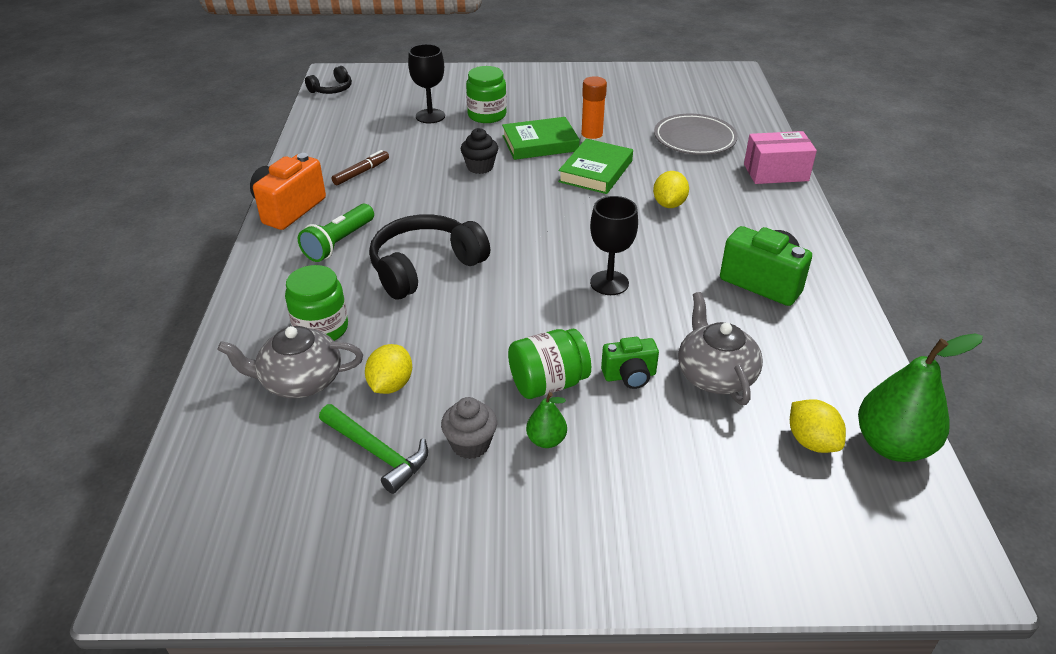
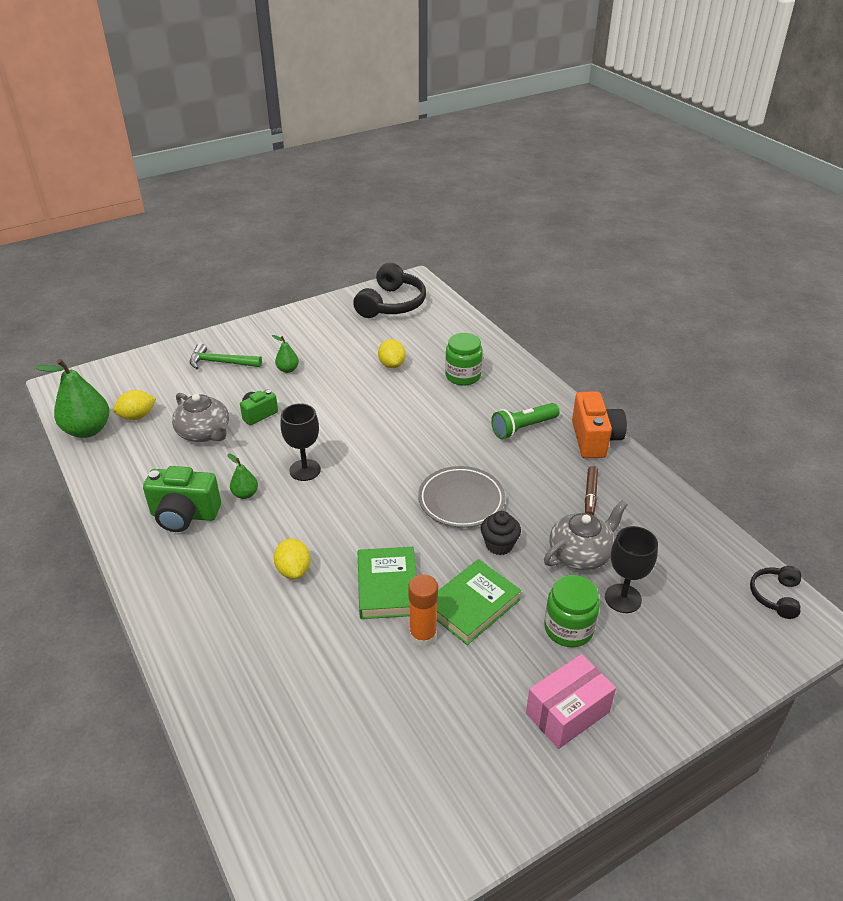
camera: 150 degrees right, 0 degrees up
grey teapot [217,326,363,398] -> grey teapot moved to [544,500,628,570]
green flashlight [298,204,374,262] -> green flashlight turned 120 degrees counterclockwise [491,403,559,439]
green hammer [319,404,428,494] -> green hammer moved to [190,343,262,369]
black headphones [369,214,490,299] -> black headphones moved to [353,263,426,318]
grey cupcake [441,397,497,459] -> none
green jar [508,329,591,399] -> none
grey plate [654,114,738,155] -> grey plate moved to [418,466,505,528]
pink box [744,131,817,184] -> pink box moved to [526,654,616,749]
yellow lemon [790,399,846,453] -> yellow lemon turned 60 degrees counterclockwise [113,390,156,420]
none -> green pear [227,453,258,499]

